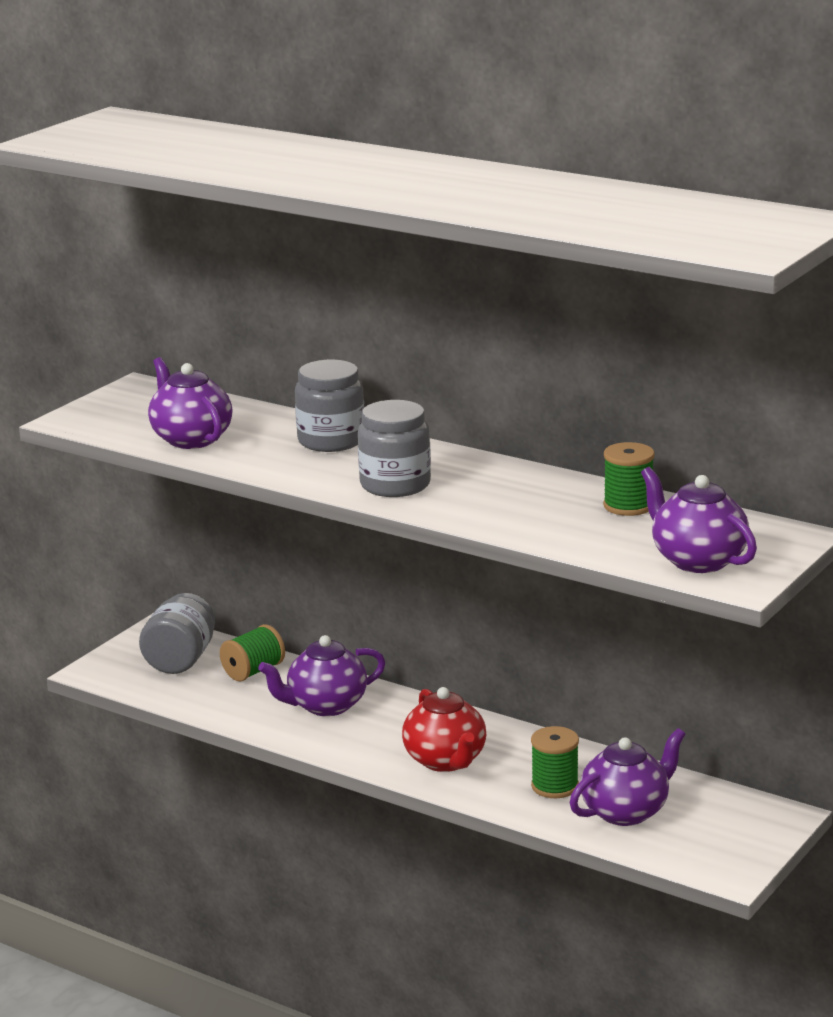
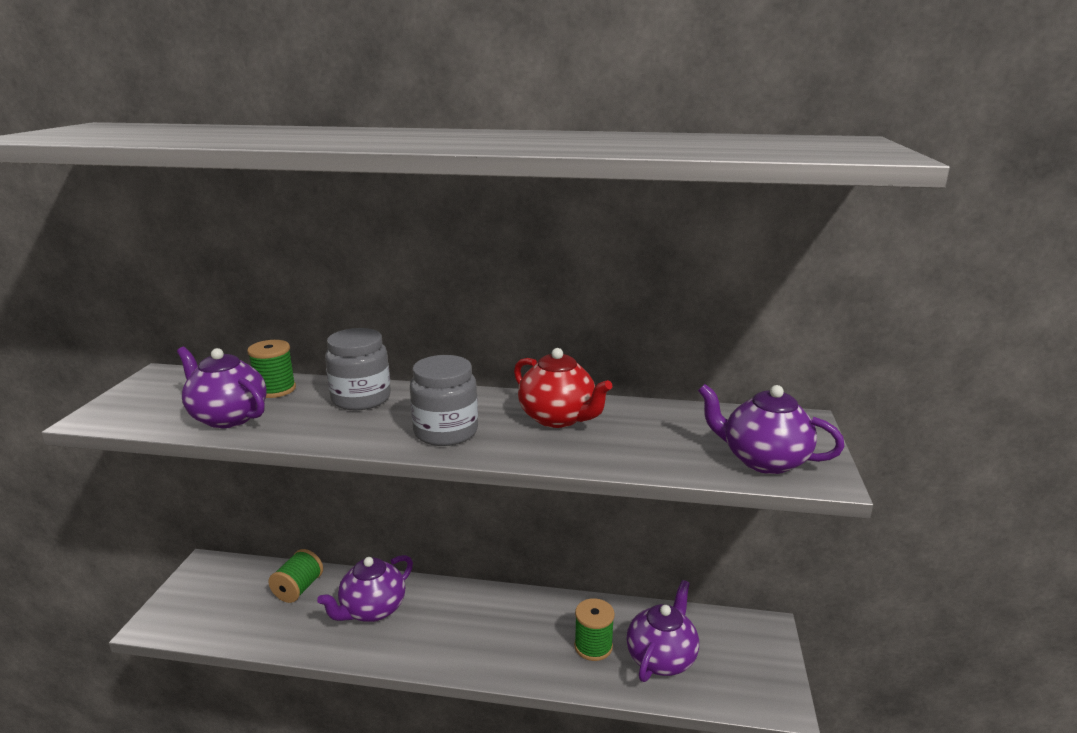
camera: 25 degrees left, 0 degrees up
grey jar [139,593,215,674] -> none
red teapot [402,687,486,772] -> red teapot moved to [514,348,613,428]
green spool [603,442,655,516] -> green spool moved to [247,340,296,398]

